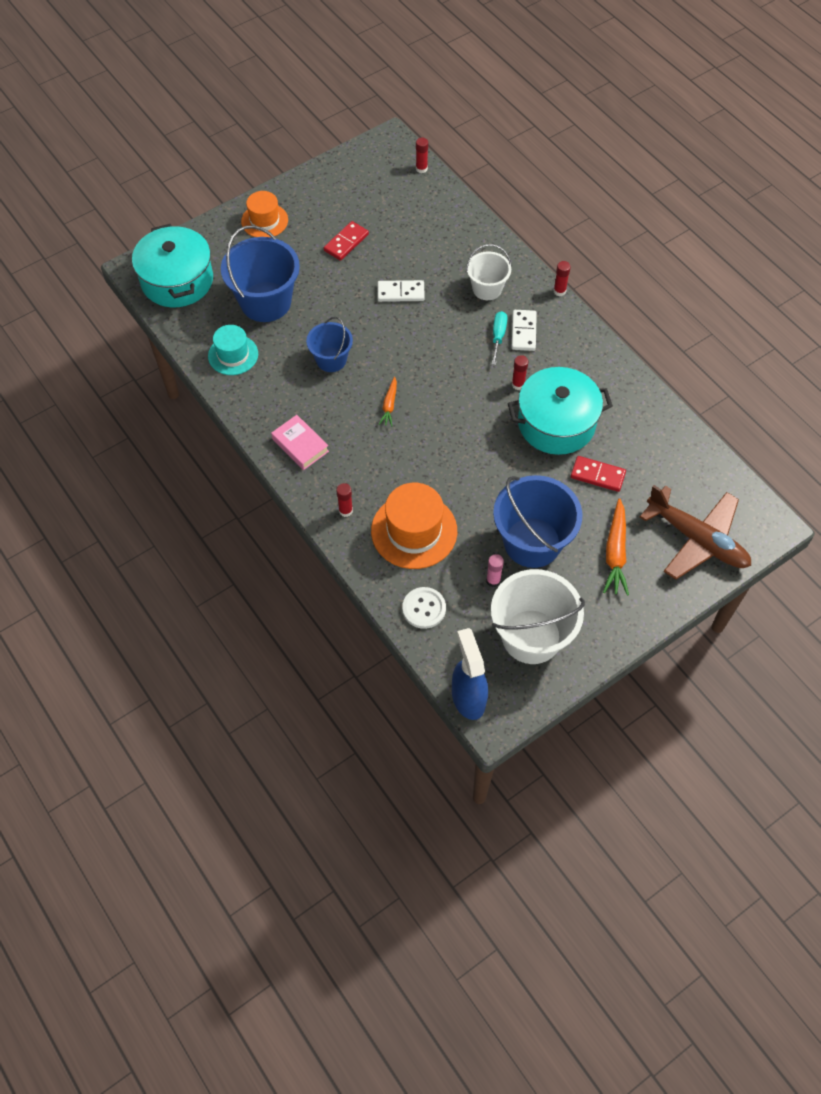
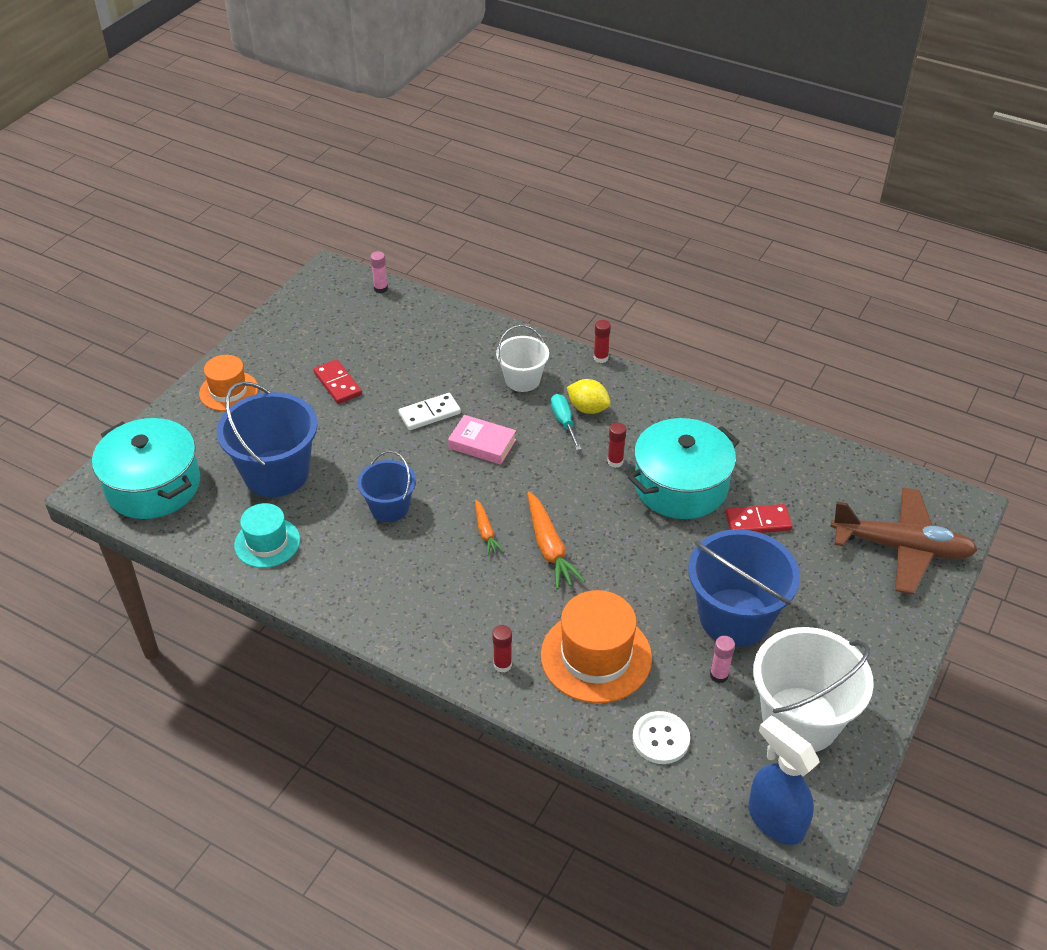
camera: 25 degrees left, 15 degrees down
pink book [271,415,329,470] -> pink book moved to [448,415,516,465]
red domino [324,221,369,261] -> red domino turned 45 degrees counterclockwise [313,359,362,404]
red glue stick [416,138,428,173] -> pink glue stick [370,251,388,293]
white domino [512,310,537,351] -> yellow lemon [567,379,610,414]
orange carrot [603,498,629,596] -> orange carrot moved to [527,491,585,590]

